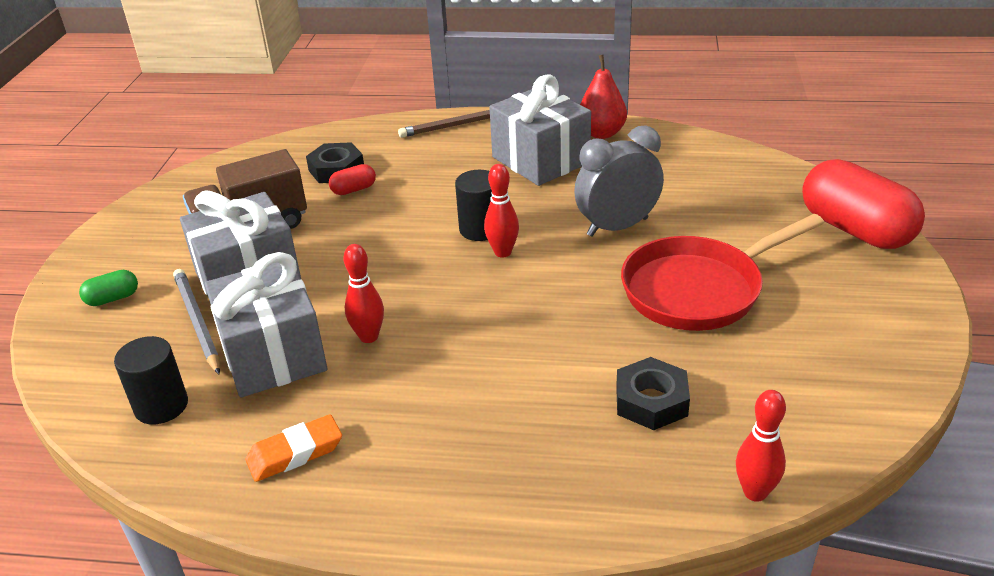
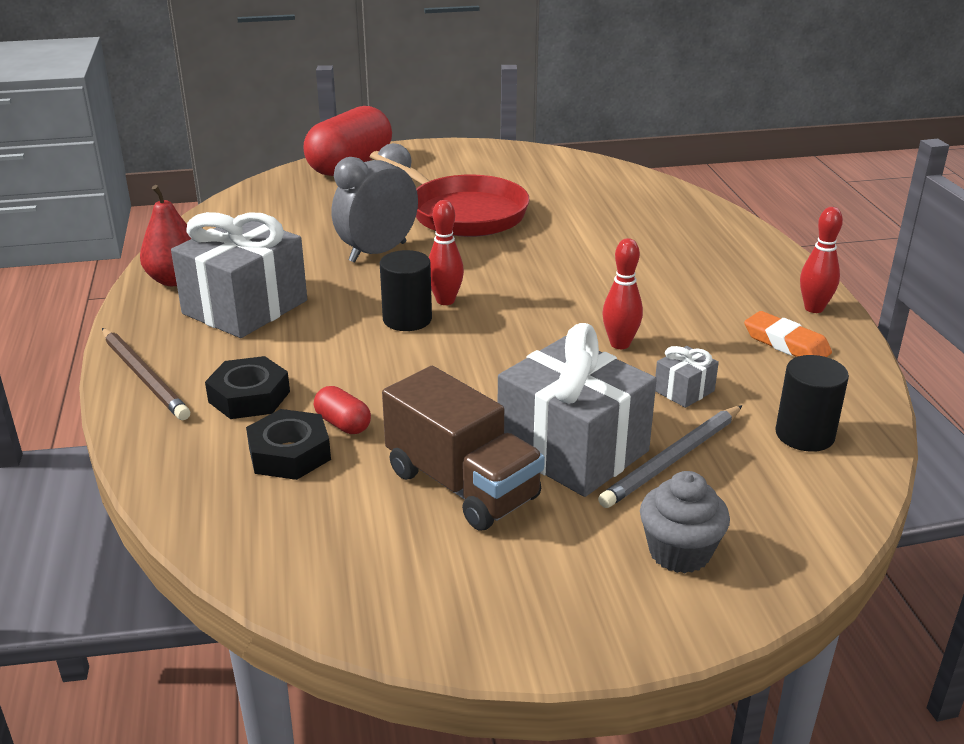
camera: 110 degrees left, 5 degrees down
green capsule [79,270,138,306] -> grey cupcake [640,471,730,573]
grey gift [205,252,327,397] -> grey gift [655,346,719,408], size x0.43
grey clock [574,125,664,237] -> grey clock turned 90 degrees clockwise [332,143,418,263]
black nut [616,357,690,430] -> black nut moved to [205,356,290,419]
red bowling pin [736,390,786,502] -> red bowling pin moved to [800,207,843,313]

